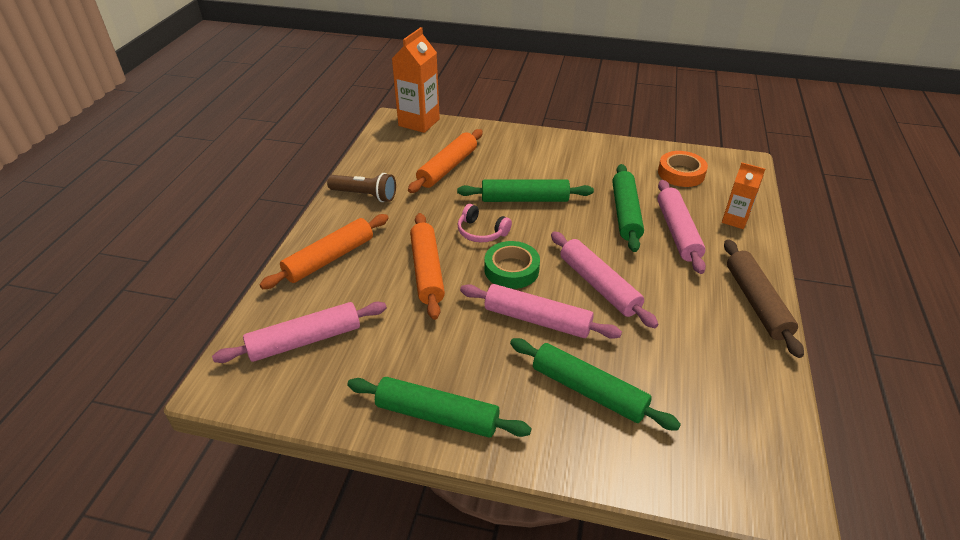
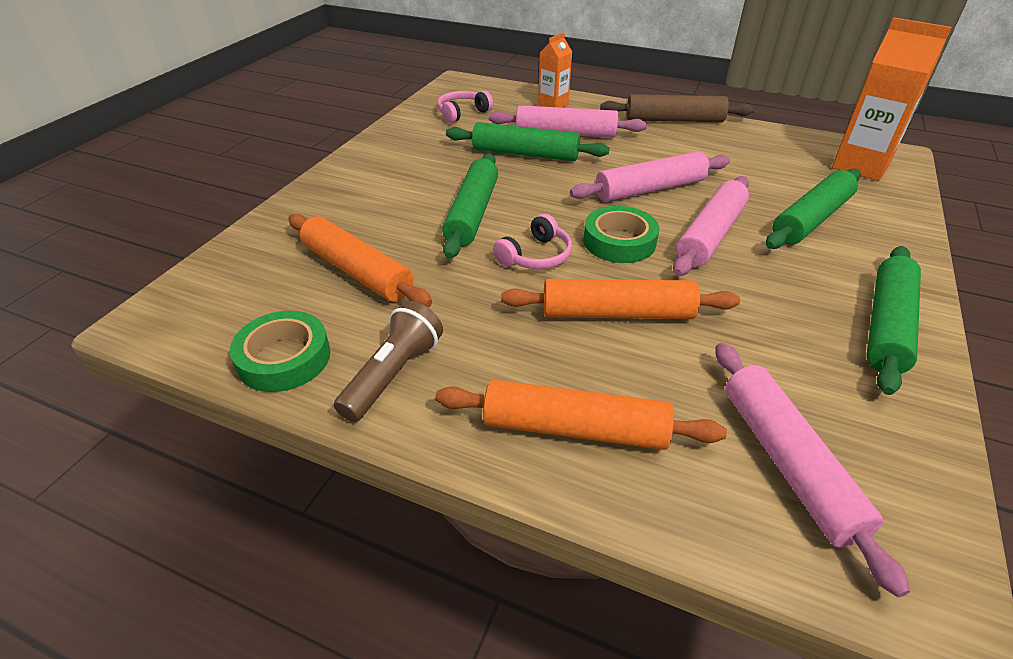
camera: 80 degrees left, 0 degrees up
orange rolling pin [259,214,389,289] -> orange rolling pin turned 45 degrees counterclockwise [435,380,727,450]
orange carton [392,27,440,133] -> orange carton moved to [832,17,952,181]
orange tape [658,151,708,187] -> pink headphones [437,91,493,123]
none -> green tape [230,311,330,392]

